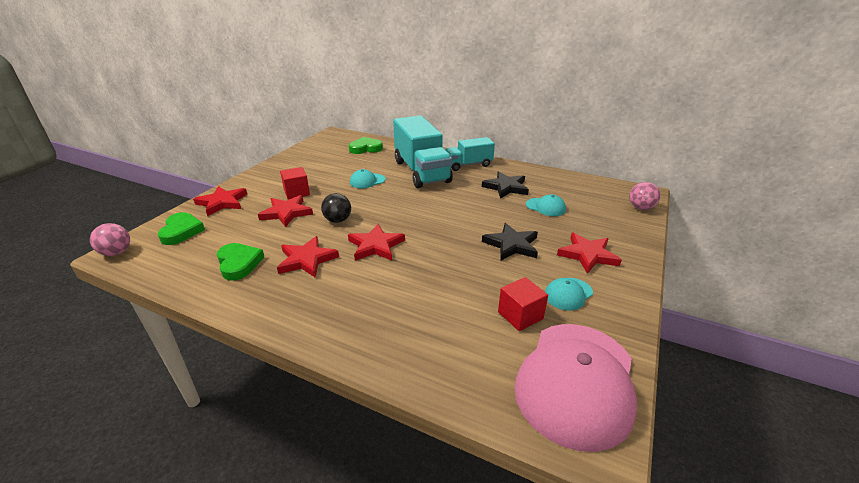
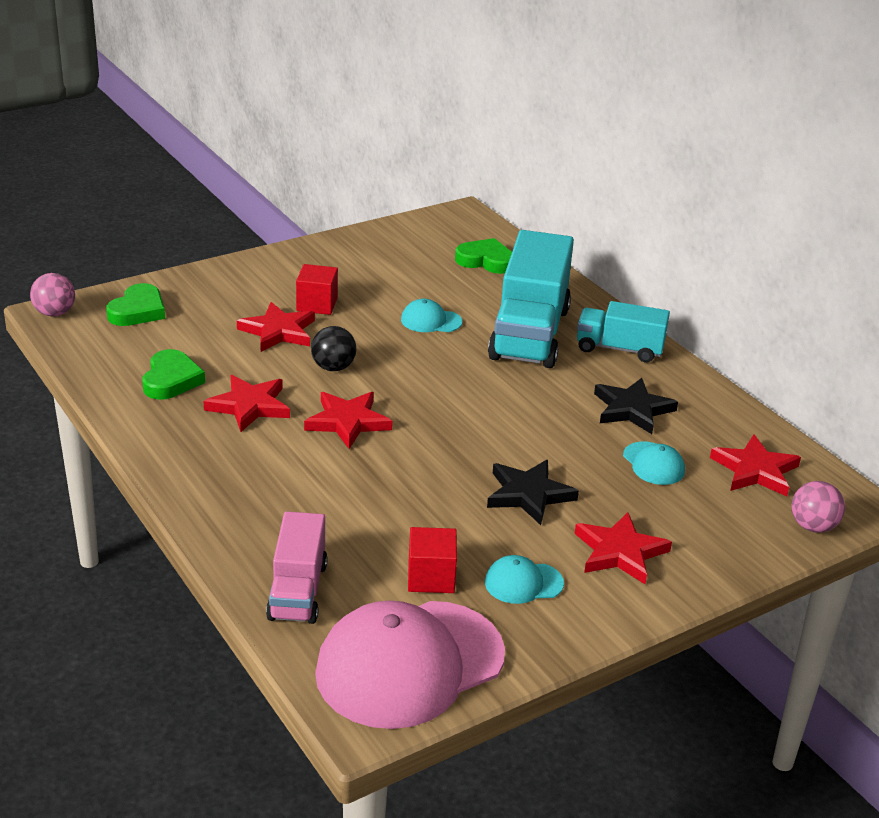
camera: 30 degrees right, 0 degrees up
red star [193,186,247,216] -> red star moved to [710,434,801,496]
none -> pink truck [266,511,328,624]

